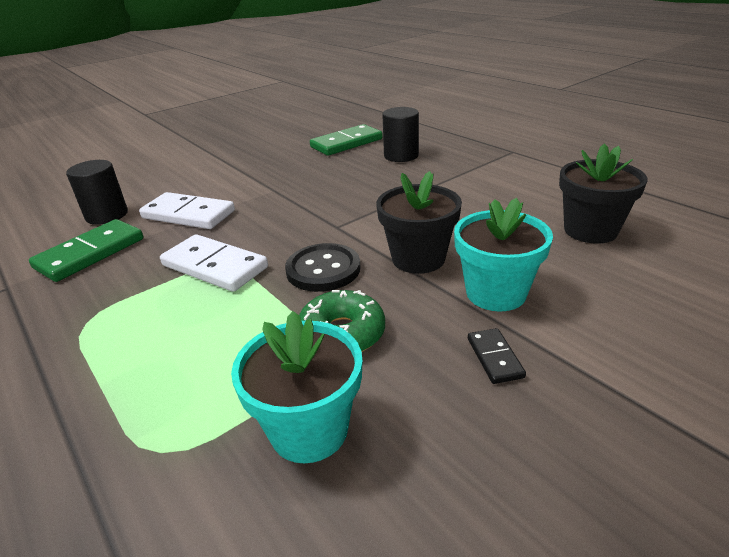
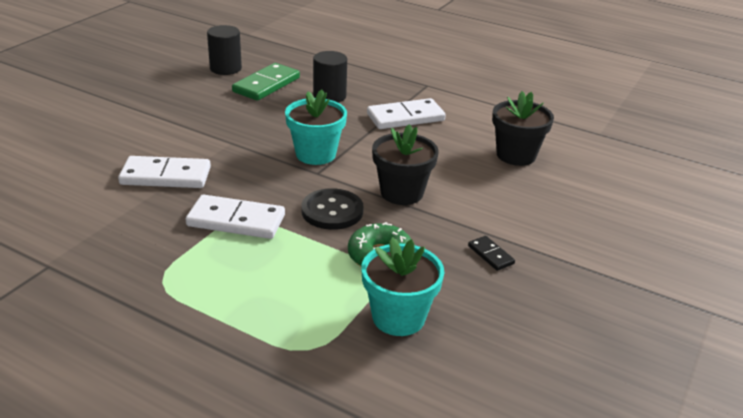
camera: 25 degrees left, 0 degrees up
green domino [29,219,143,282] -> none
black cylinder [66,160,128,225] -> black cylinder moved to [207,25,242,75]
turquoise flower pot [454,198,553,312] -> turquoise flower pot moved to [285,89,347,165]
none -> white domino [367,98,446,129]

